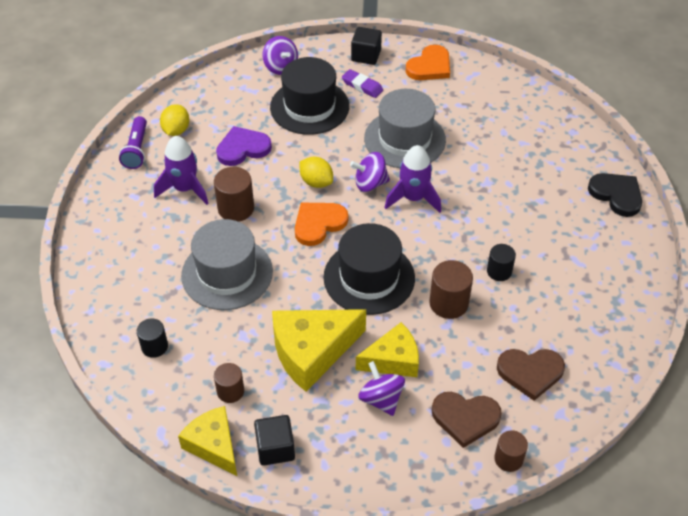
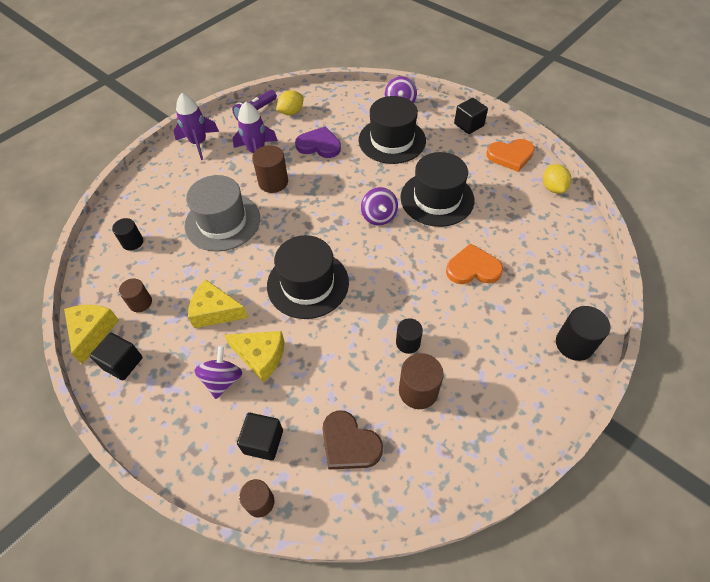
camera: 40 degrees right, 5 degrees up
yellow cheese [272,309,366,392] -> yellow cheese [188,279,248,328], size x0.66
orange heart [295,203,348,246] -> orange heart moved to [446,243,503,284]
yellow lemon [300,157,333,188] -> yellow lemon moved to [543,164,571,193]
purple eraser [342,69,383,98] -> none
purple spinning top [350,152,390,192] -> purple spinning top turned 135 degrees counterclockwise [361,187,398,225]
grey hat [364,89,446,168] -> black hat [400,152,475,227]
purple rocket [384,145,441,213] -> purple rocket moved to [173,93,219,160]
brown cylinder [429,260,473,319] -> brown cylinder moved to [399,353,444,409]
brown heart [432,392,502,448] -> black cube [237,413,283,460]
black heart [588,173,642,217] -> black cylinder [556,306,611,361]

